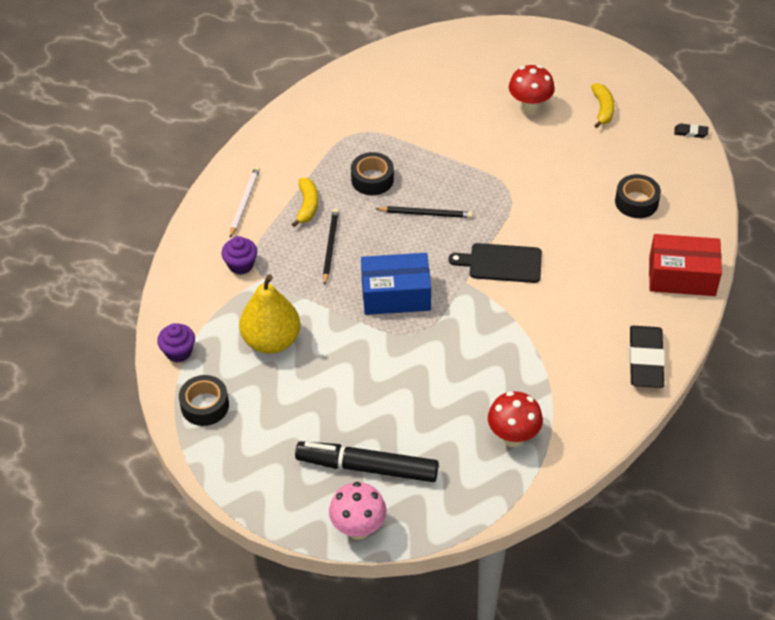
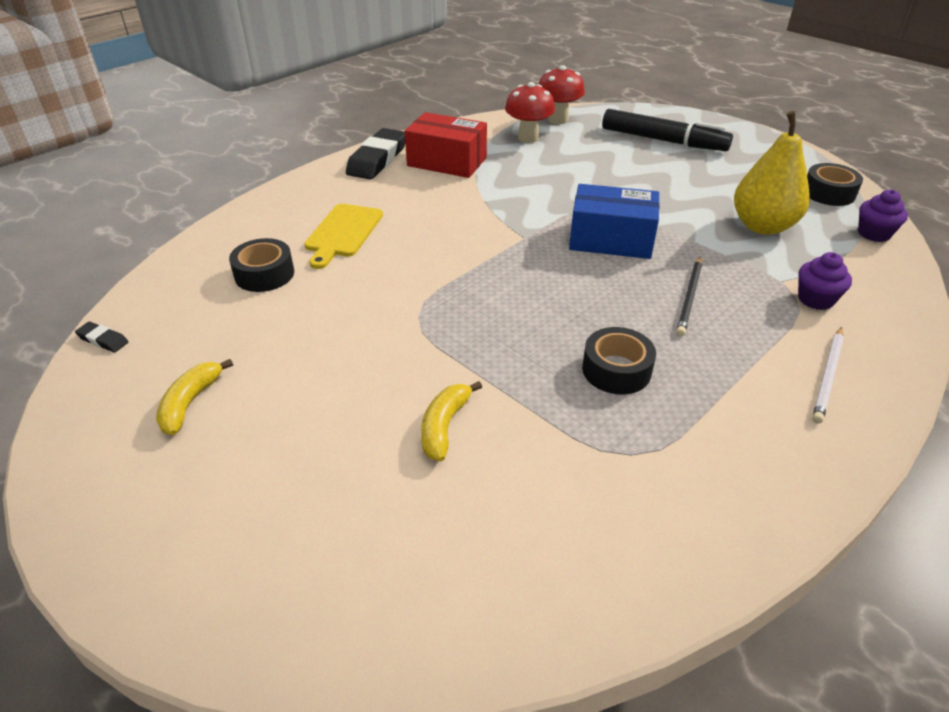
camera: 165 degrees left, 10 degrees down
yellow banana [292,178,318,227] -> yellow banana moved to [421,381,482,461]
pink mushroom [329,482,387,540] -> none
black pencil [375,206,473,218] -> none
black cutting board [448,243,542,283] -> none
red mushroom [509,65,555,115] -> red mushroom moved to [539,65,585,124]
red box [649,234,722,296] -> red box moved to [405,112,487,178]
none -> yellow cutting board [304,204,383,269]

